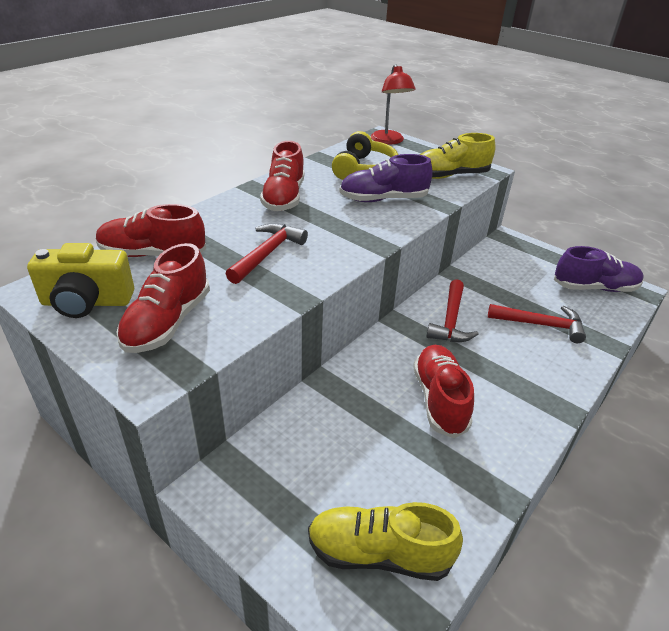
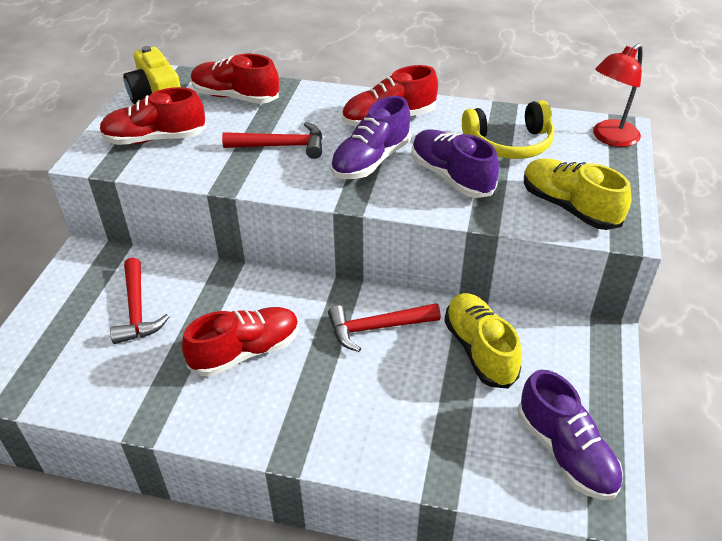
camera: 65 degrees right, 5 degrees up
red shoe [96,204,206,257] -> red shoe turned 45 degrees counterclockwise [191,54,279,104]
yellow shoe [308,502,463,581] -> yellow shoe moved to [444,293,522,389]
red hammer [488,304,586,343] -> red hammer moved to [110,258,170,344]
none -> purple shoe [331,96,411,179]

